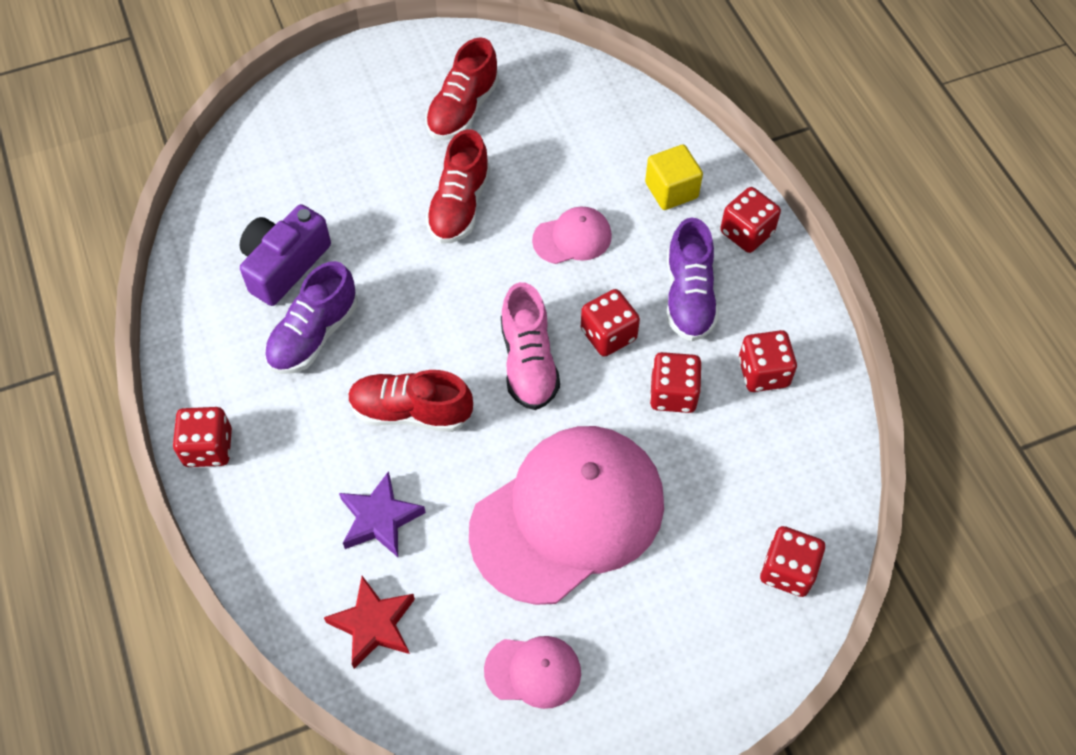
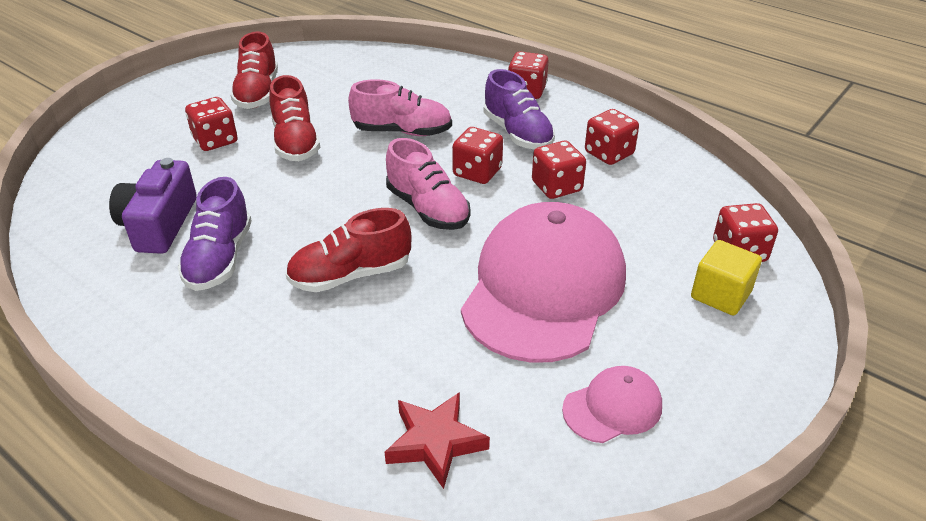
camera: 30 degrees left, 20 degrees down
red dice [173,407,232,467] -> red dice moved to [185,97,238,151]
purple star [339,471,426,557] -> none
pink cap [532,207,612,264] -> pink shoe [348,79,452,136]
yellow cube [645,144,703,210] -> yellow cube moved to [691,240,762,316]

